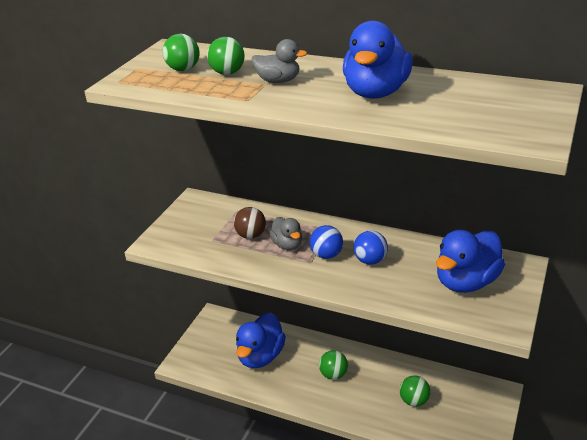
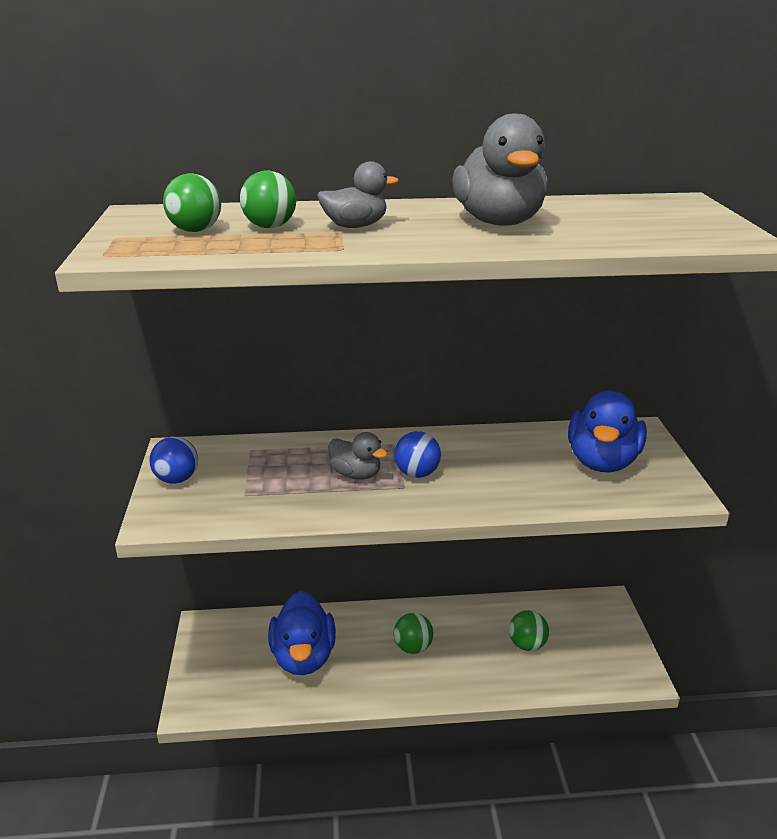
camera: 30 degrees left, 5 degrees down
brown ball [234,207,266,239] -> none
blue duck [343,20,413,99] -> grey duck [452,114,548,226]
blue ball [354,230,388,265] -> blue ball moved to [150,437,198,484]

